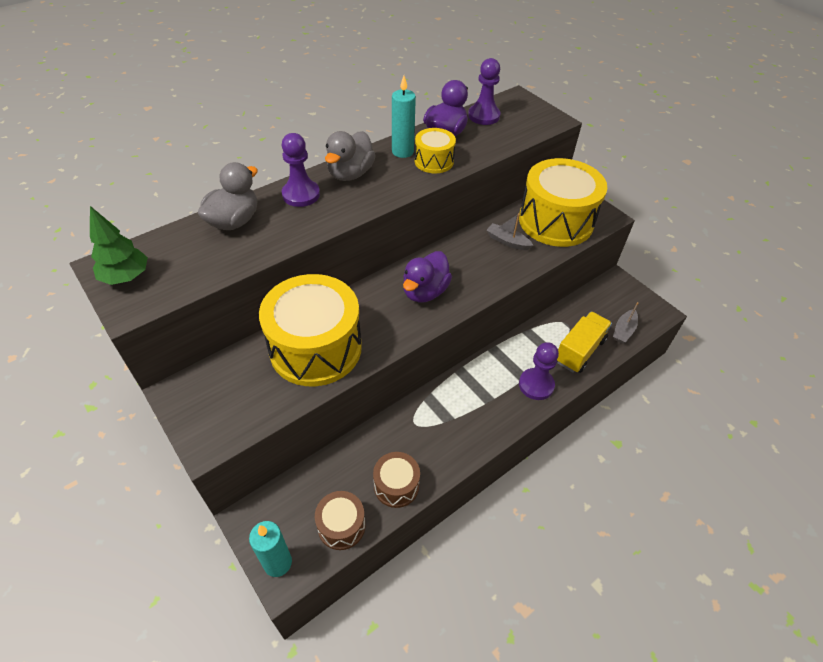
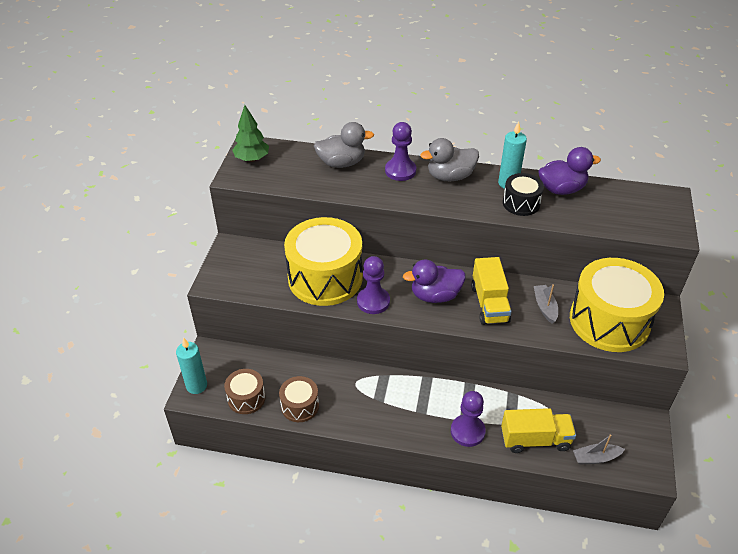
camera: 50 degrees right, 5 degrees down
yellow drum [415,128,456,174] -> black drum [503,173,544,216]
purple pawn [468,58,501,125] -> purple pawn moved to [357,256,390,314]
none -> yellow truck [471,257,512,325]

